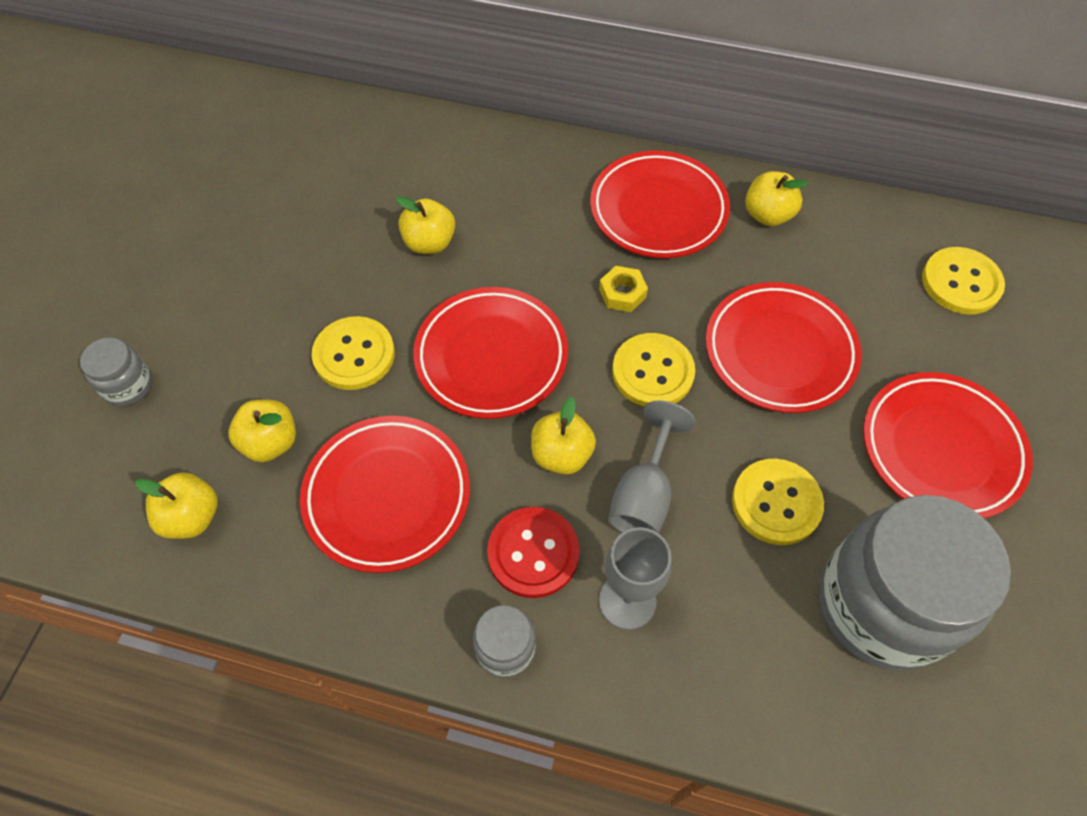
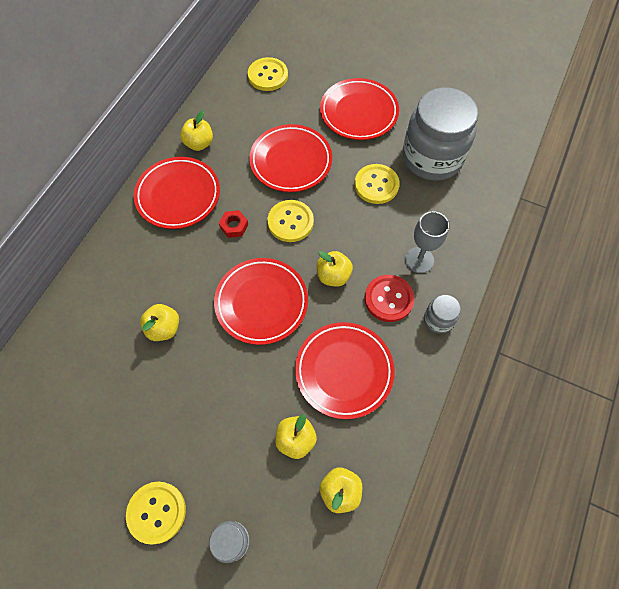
camera: 80 degrees left, 5 degrees up
yellow button [312,316,395,390] -> yellow button moved to [126,482,186,544]
yellow nut [599,266,648,312] -> red nut [219,210,248,238]
grey goblet [608,400,695,533] -> none

